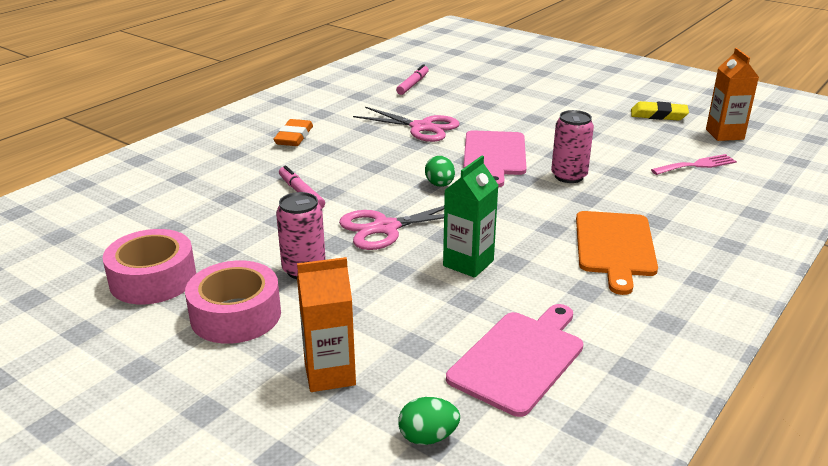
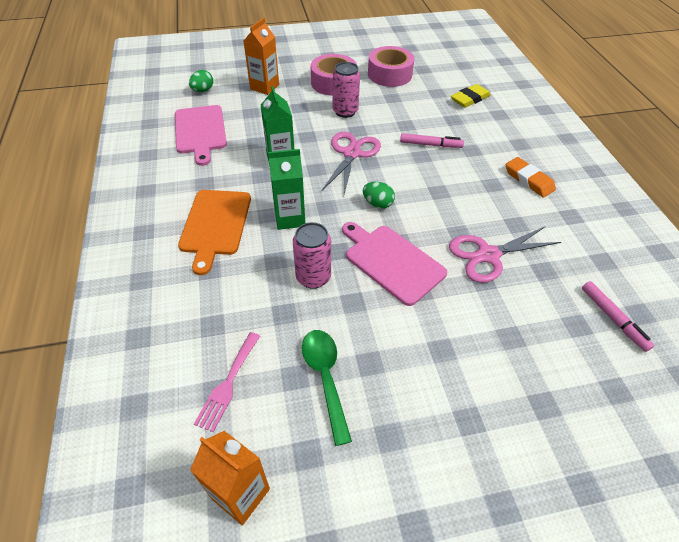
camera: 130 degrees right, 20 degrees up
orange cutting board [576,211,658,295] -> orange cutting board turned 135 degrees counterclockwise [178,190,251,275]
yellow eraser [631,101,689,121] -> yellow eraser moved to [451,84,491,108]
none -> green carton [268,149,305,230]
none -> green spoon [302,330,352,446]

